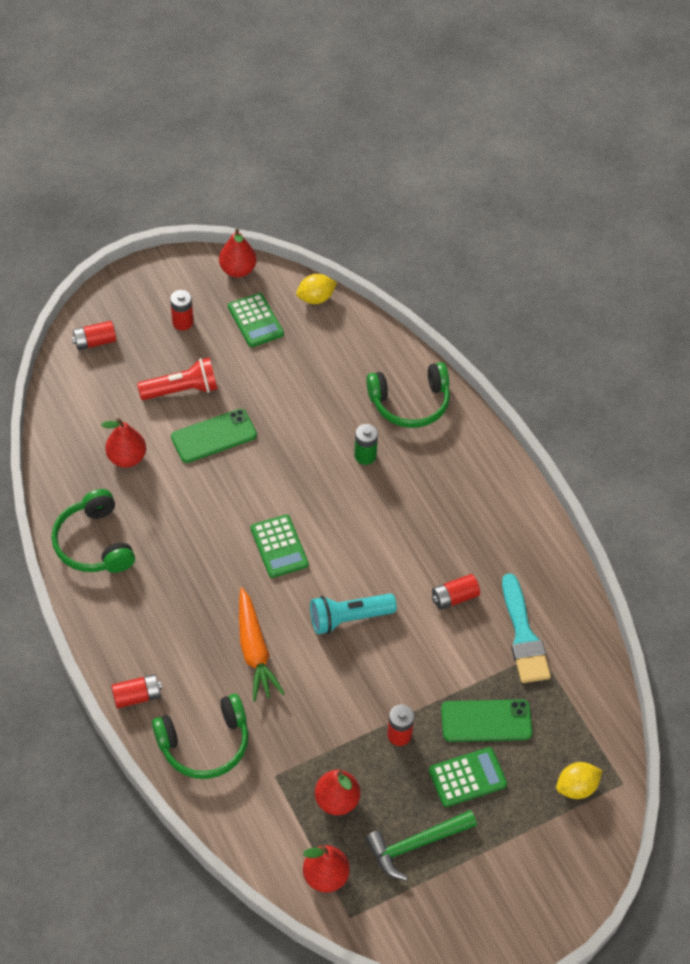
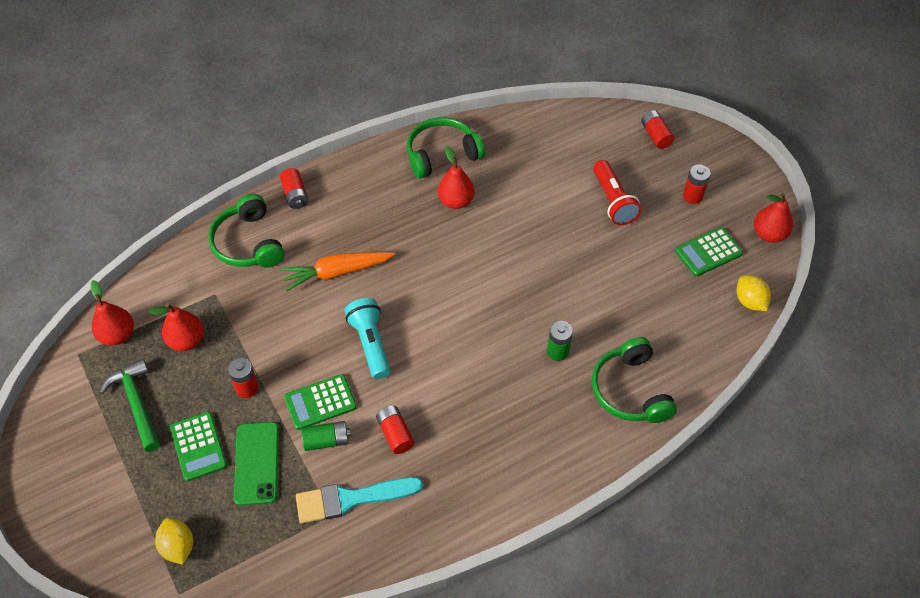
camera: 90 degrees right, 0 degrees up
red pear [101,418,146,468] -> red pear moved to [437,146,475,209]
green phone [171,409,257,463] -> none
green calculator [251,514,309,578] -> green calculator moved to [284,374,357,430]
none -> green battery [301,421,351,451]

